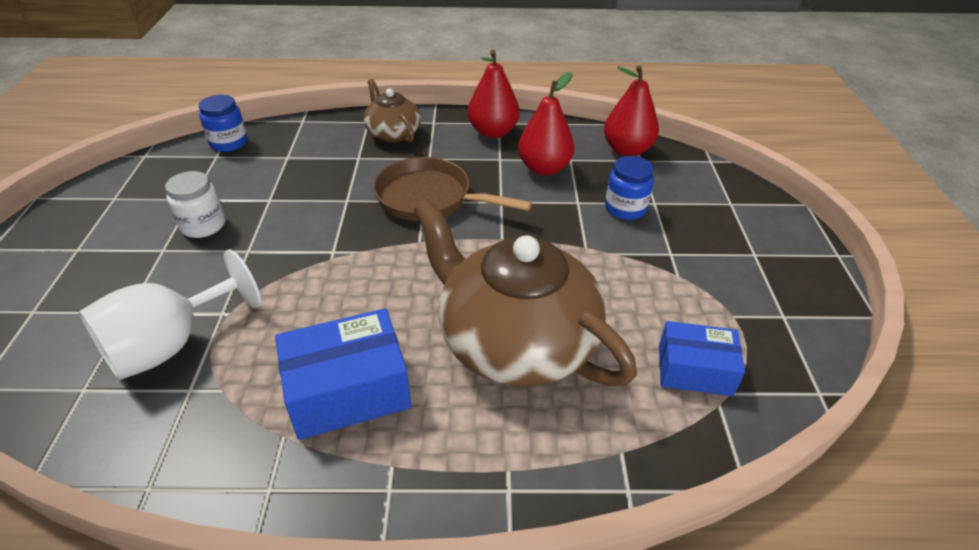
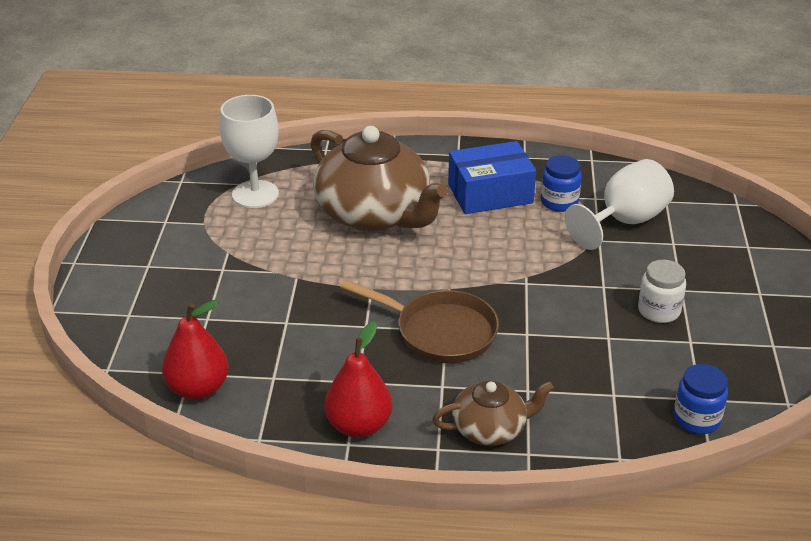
camera: 175 degrees left, 5 degrees down
brown teapot [364,79,421,143] -> brown teapot turned 75 degrees counterclockwise [432,381,554,446]
red pear [518,72,575,175] -> none
blue jar [605,156,654,220] -> blue jar moved to [541,155,582,212]
blue box [659,321,745,396] -> white goblet [220,95,279,208]

